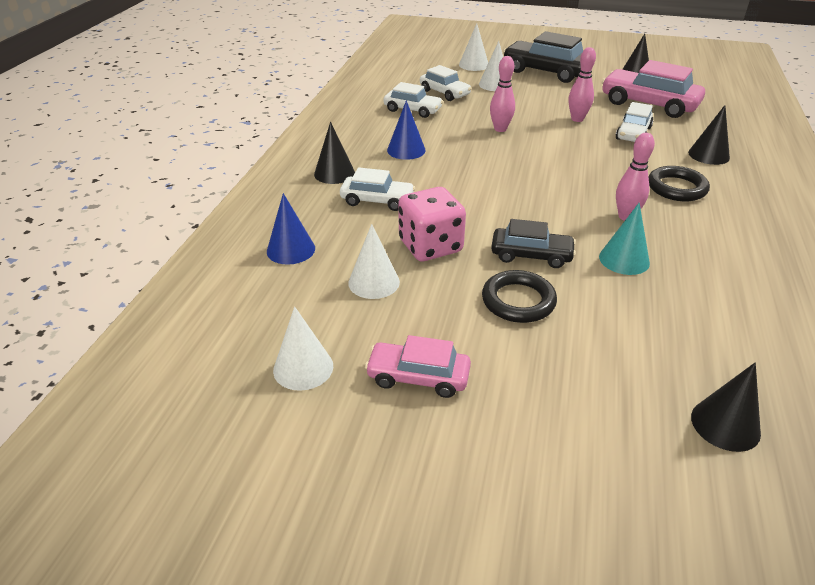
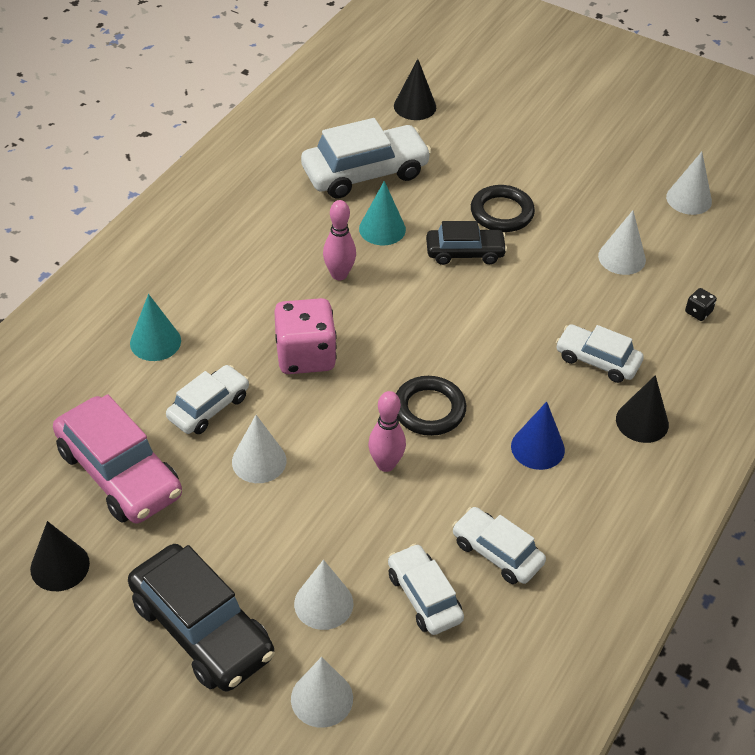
camera: 165 degrees left, 10 degrees up
blue cone [267,193,315,265] -> black dice [685,288,717,321]
pink car [365,335,471,398] -> none
pink dice [398,187,466,261] -> pink dice moved to [274,298,337,374]
black car [491,219,576,268] -> black car turned 150 degrees clockwise [426,221,507,265]
pink bowling pin [569,47,596,122] -> white cone [232,415,286,483]
black ring [648,166,710,201] -> black ring moved to [396,376,466,436]
black cone [688,105,730,165] -> turquoise cone [130,294,181,361]
none -> white car [301,118,432,199]

